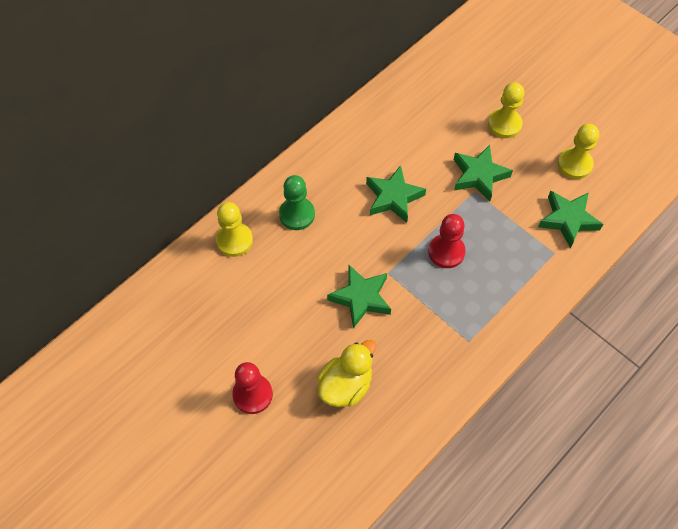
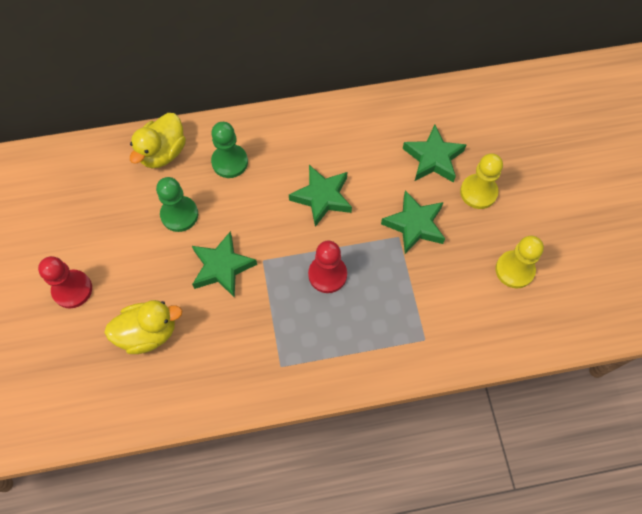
camera: 35 degrees right, 5 degrees up
yellow pawn [216,202,253,257] -> yellow duck [130,113,186,168]
green star [538,191,603,248] -> green star moved to [403,125,467,182]
none -> green pawn [156,177,198,232]

